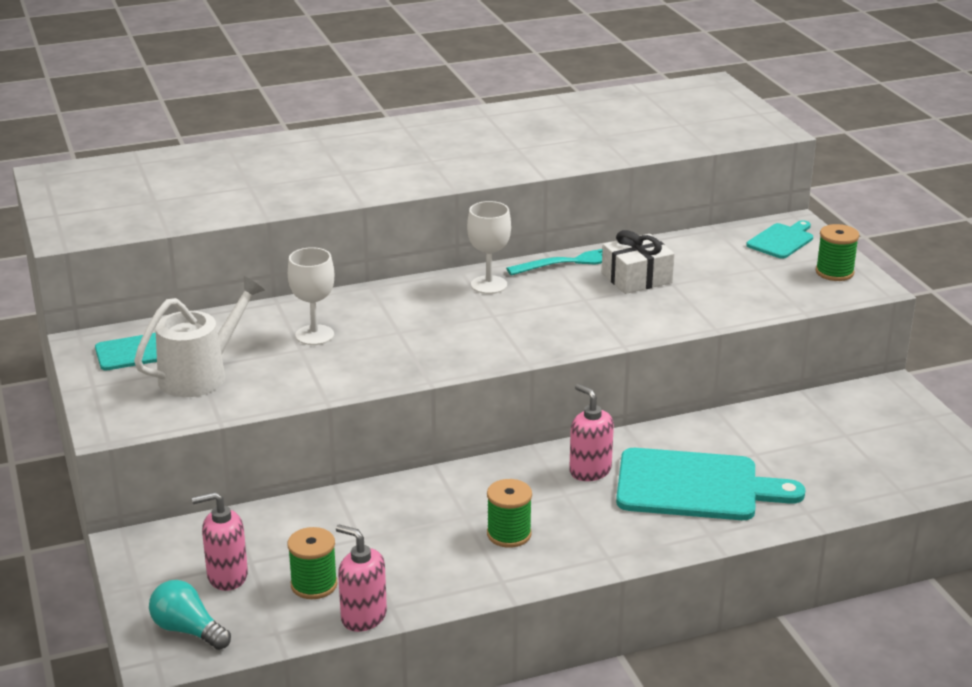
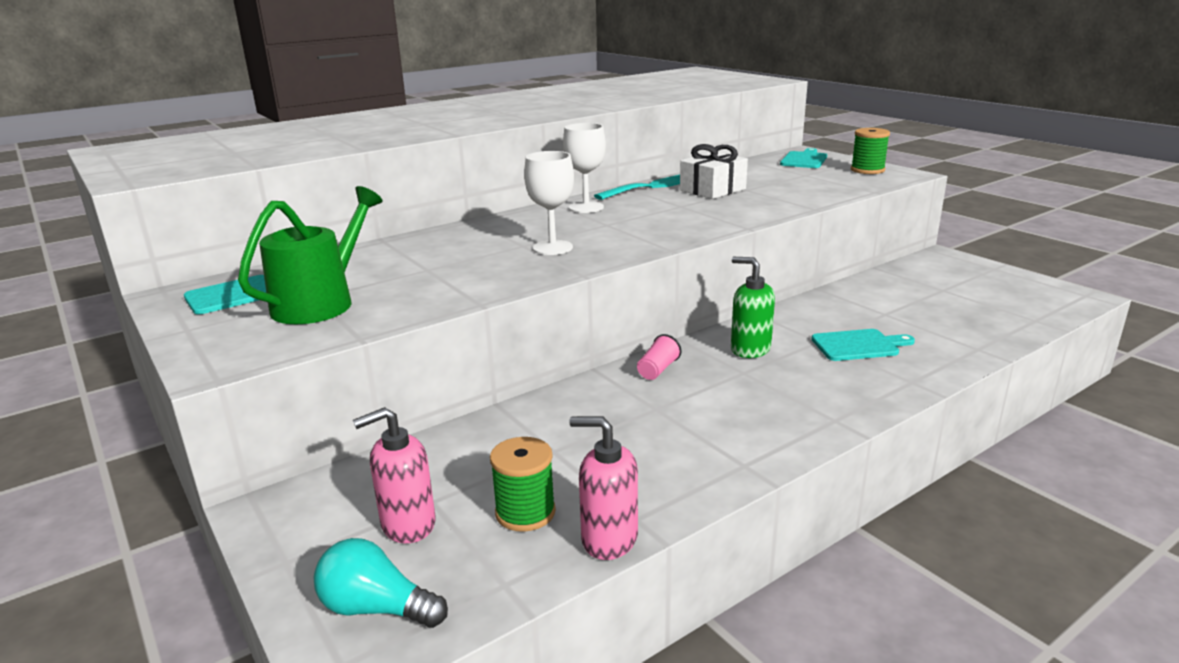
camera: 15 degrees left, 5 degrees down
white watering can [134,276,265,397] -> green watering can [238,186,383,324]
white goblet [288,247,334,345] -> white goblet moved to [524,151,574,255]
green spool [487,479,532,548] -> none
pink soap dispenser [569,384,614,481] -> green soap dispenser [731,257,775,358]
turquoise cutting board [616,448,806,520] -> turquoise cutting board [811,329,915,361], size x0.53
none -> pink cup [637,334,681,380]

